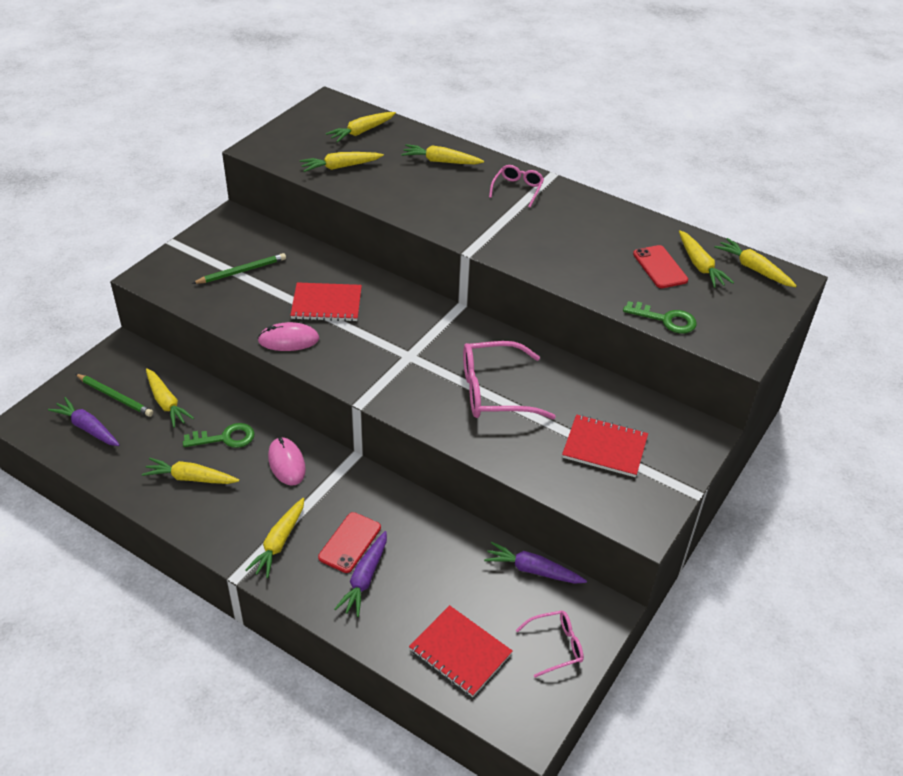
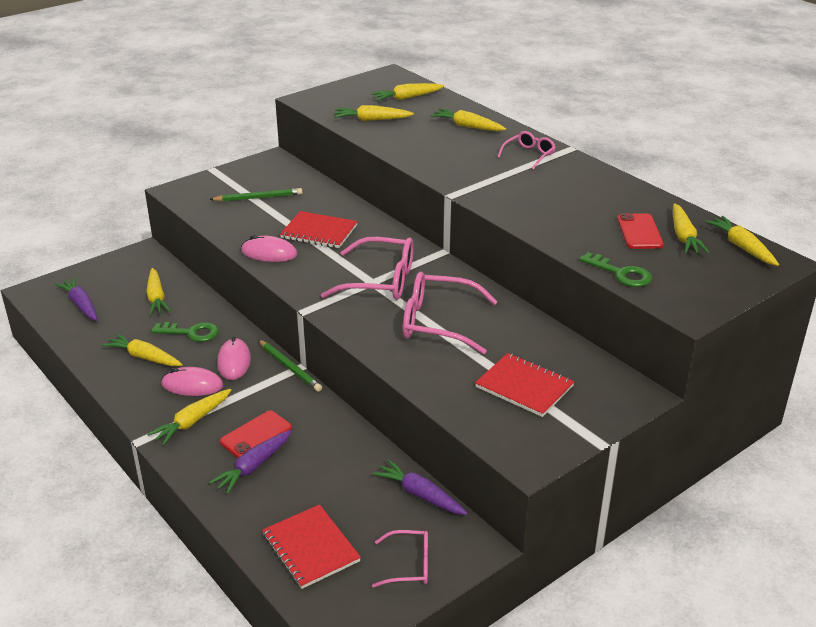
camera: 20 degrees right, 10 degrees down
green pencil [75,374,153,417] -> green pencil moved to [259,340,322,392]
none -> pink mouse [161,367,223,396]
none -> pink glasses [321,237,414,300]

